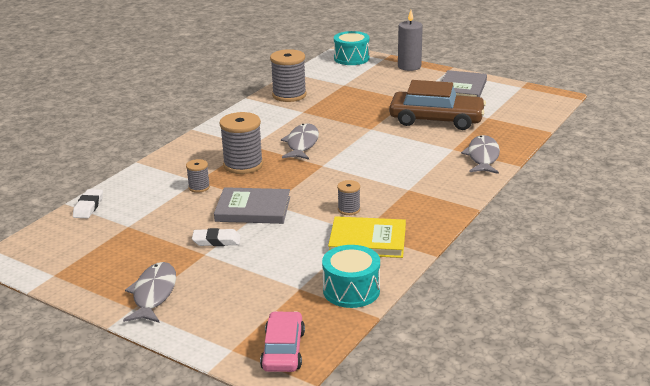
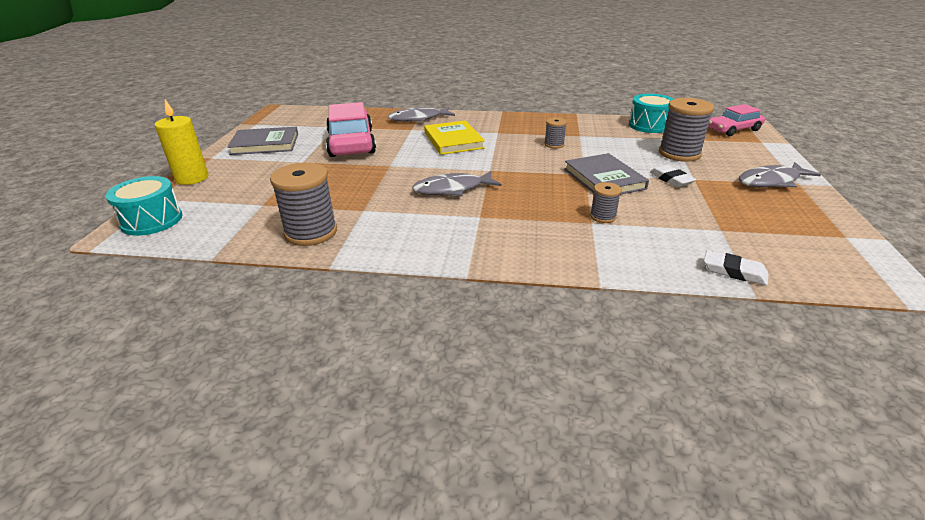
camera: 115 degrees left, 5 degrees up
white eraser [73,189,103,218] -> white eraser turned 45 degrees clockwise [704,250,769,285]
grey spool [219,112,263,174] -> grey spool moved to [659,98,714,162]
yellow book [328,216,406,258] -> yellow book moved to [424,120,485,155]
brown car [389,80,486,130] -> pink car [326,102,376,157]
grey candle [398,10,423,71] -> yellow candle [155,100,209,185]

